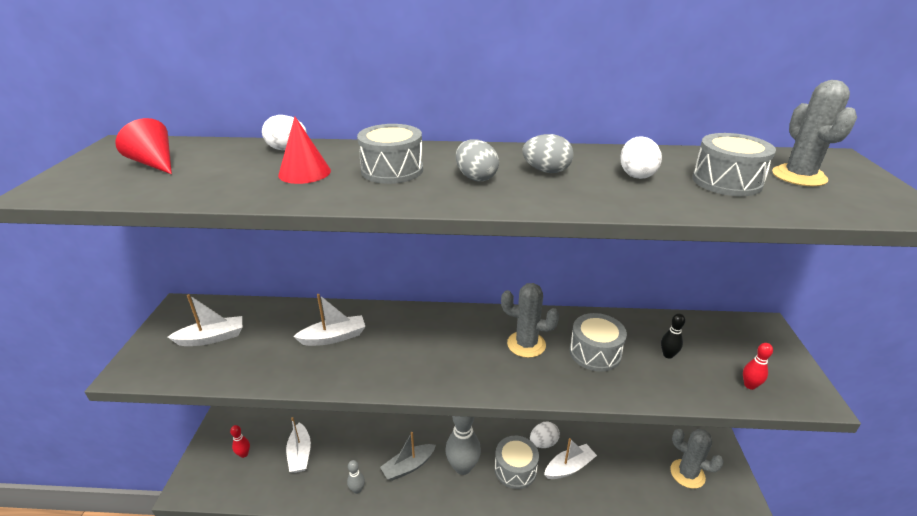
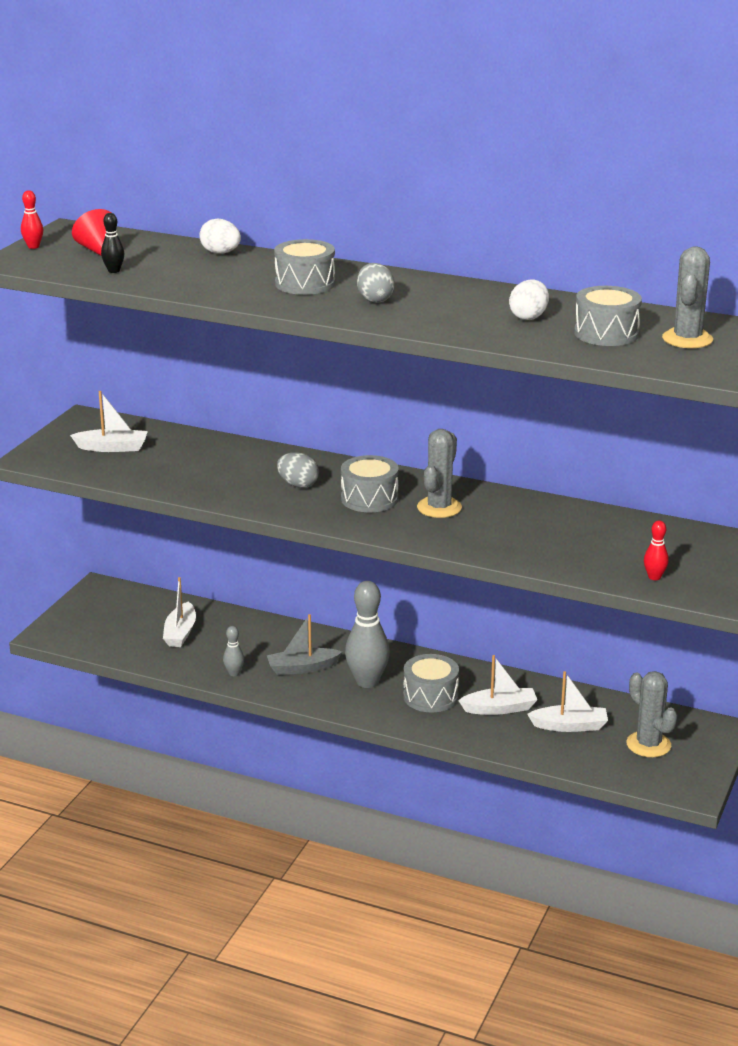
camera: 20 degrees right, 5 degrees down
red bowling pin [230,425,250,458] -> red bowling pin moved to [21,190,43,249]
red cone [278,117,331,184] -> none
white boat [293,294,365,346] -> white boat moved to [527,671,608,732]
grey cactus [501,283,559,358] -> grey cactus turned 75 degrees clockwise [417,429,462,518]
grey egg [522,134,574,173] -> grey egg moved to [277,452,319,488]
white egg [530,421,560,448] -> none
grey drum [570,313,627,372] -> grey drum moved to [341,455,399,512]
black bowling pin [661,314,685,359] -> black bowling pin moved to [101,213,125,273]

